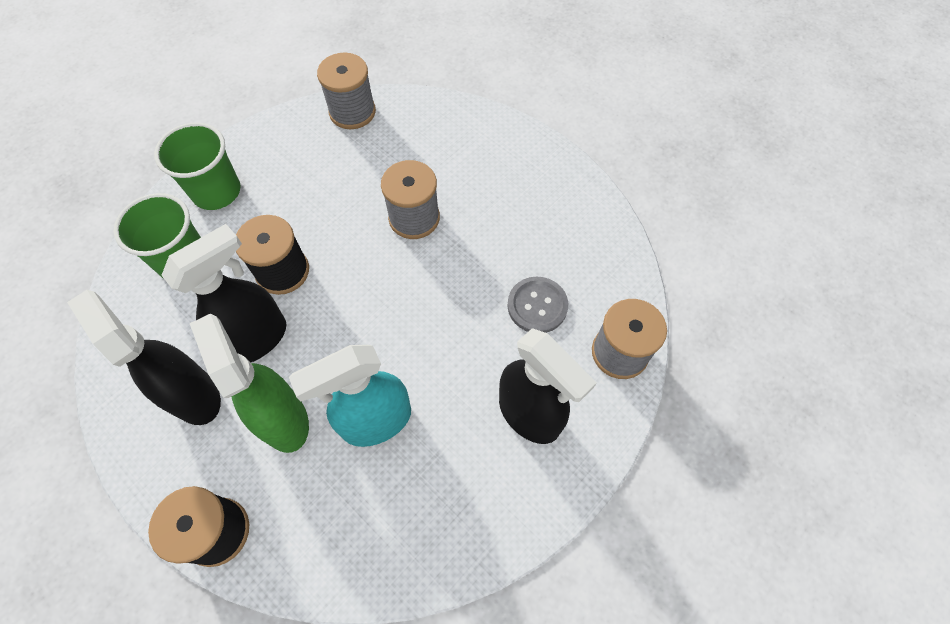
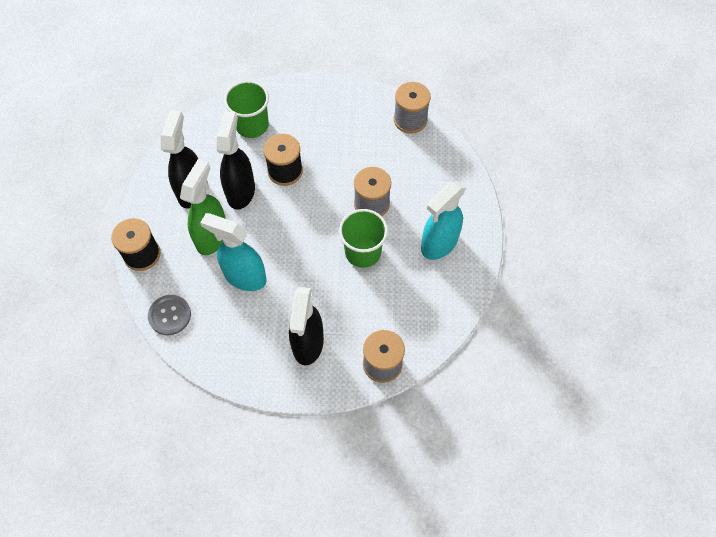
camera: 50 degrees right, 0 degrees up
green cup [154,123,241,210] -> green cup moved to [339,209,388,268]
black spray bottle [161,224,286,363] -> black spray bottle turned 90 degrees counterclockwise [217,111,255,209]
grey button [507,277,568,333] -> grey button moved to [148,295,191,336]
none -> turquoise spray bottle [421,181,466,260]

